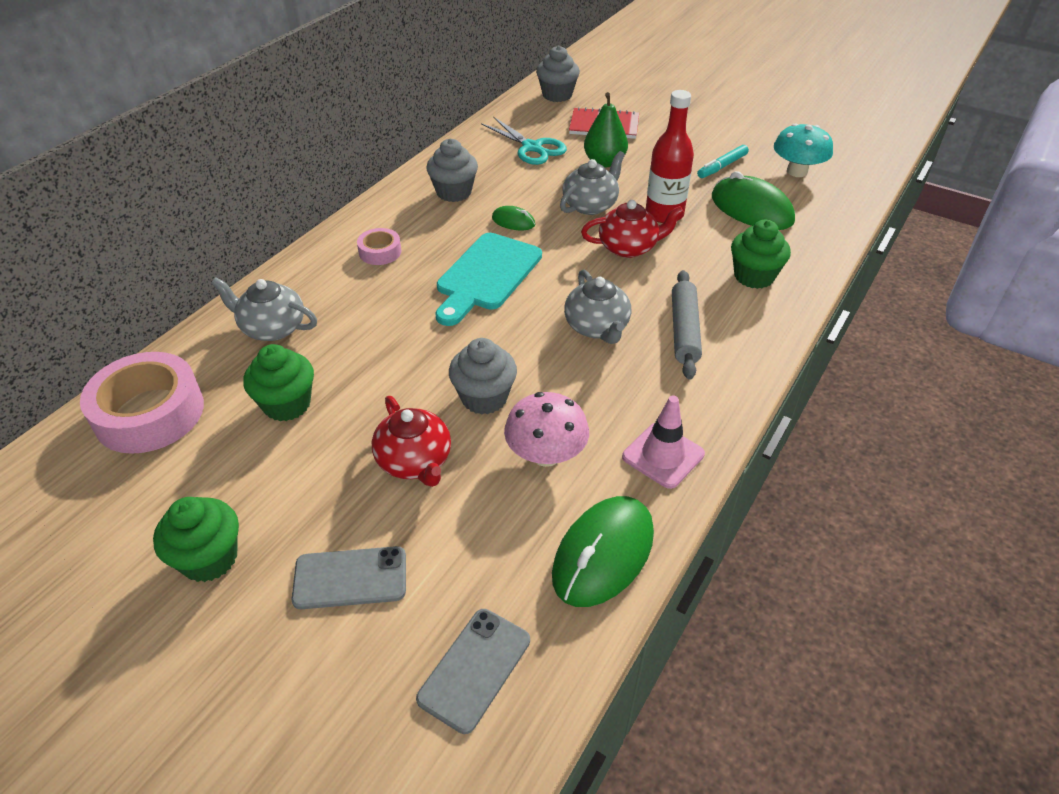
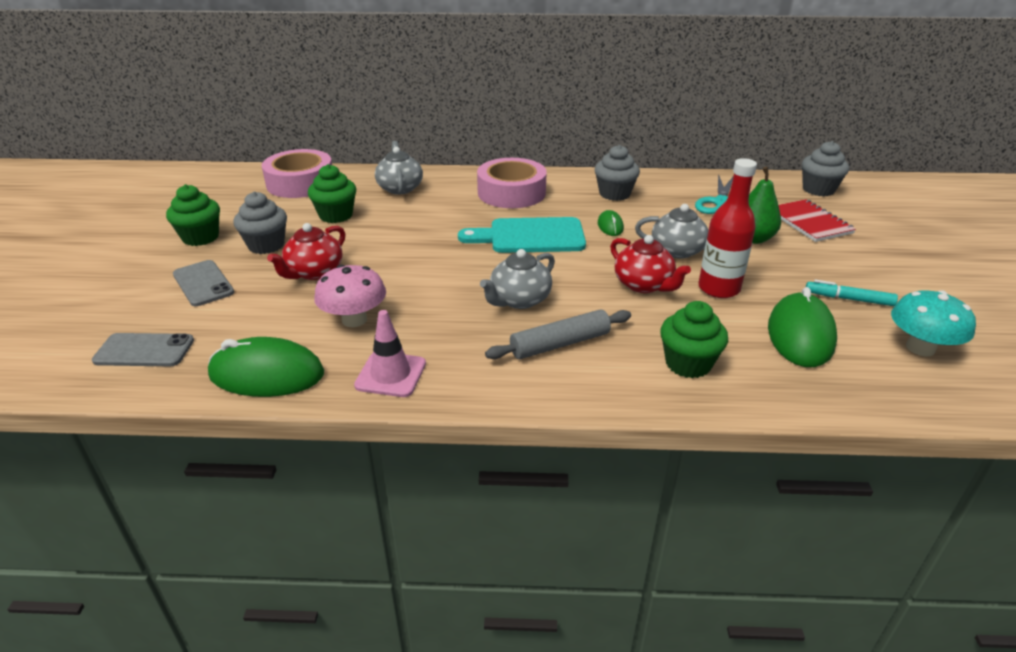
camera: 60 degrees right, 10 degrees down
pink tape [357,228,401,265] -> pink tape [477,158,547,208], size x2.01
grey cupcake [449,338,517,415] -> grey cupcake moved to [233,191,287,254]

